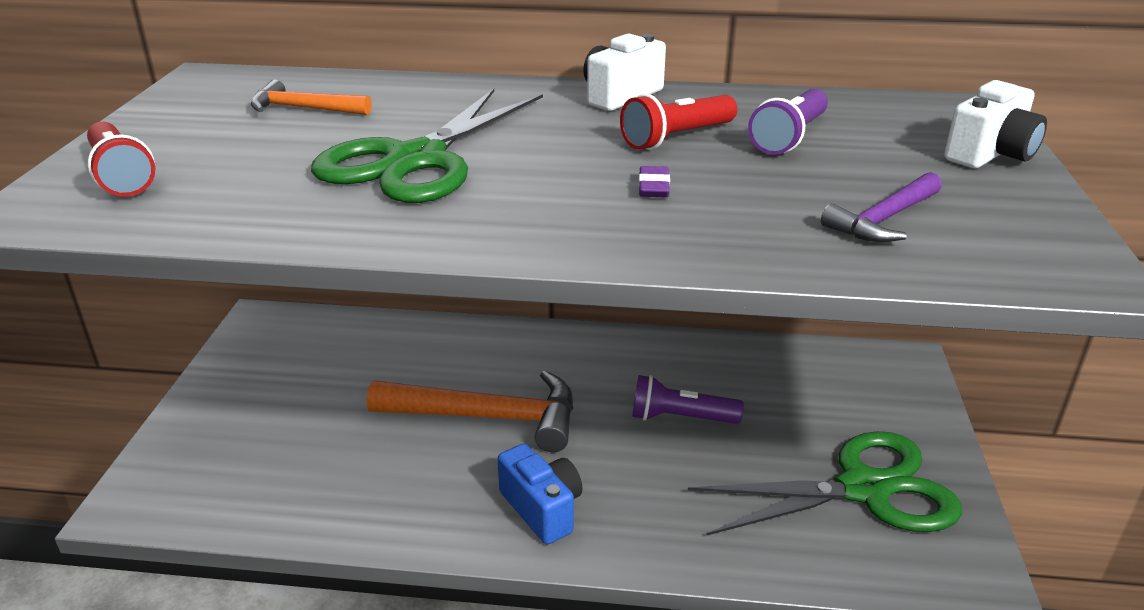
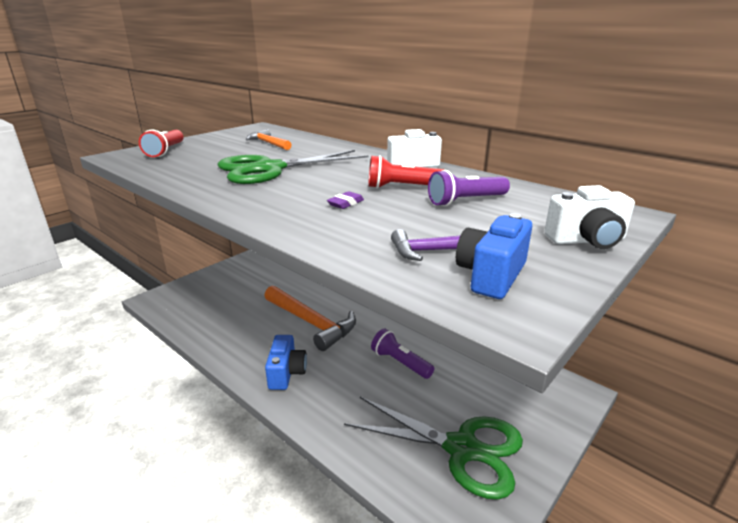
camera: 35 degrees right, 5 degrees down
none -> blue camera [456,213,532,299]

